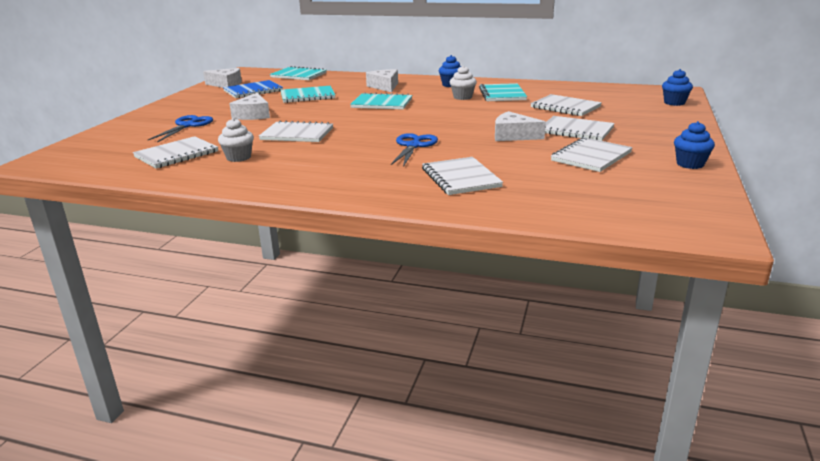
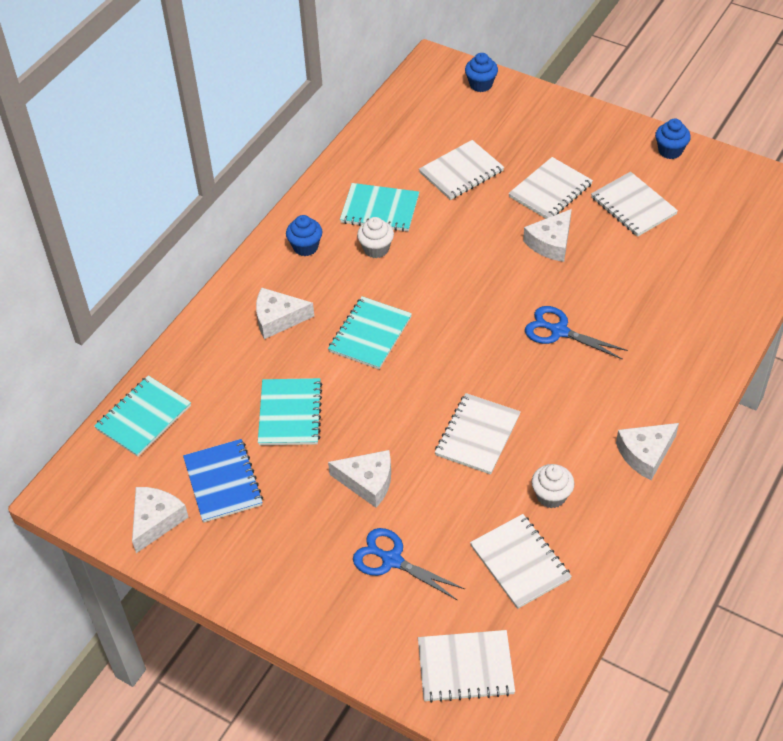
camera: 75 degrees left, 25 degrees up
white notebook [422,157,503,195] -> white notebook moved to [418,630,515,703]
none -> white cheese [616,423,679,480]

